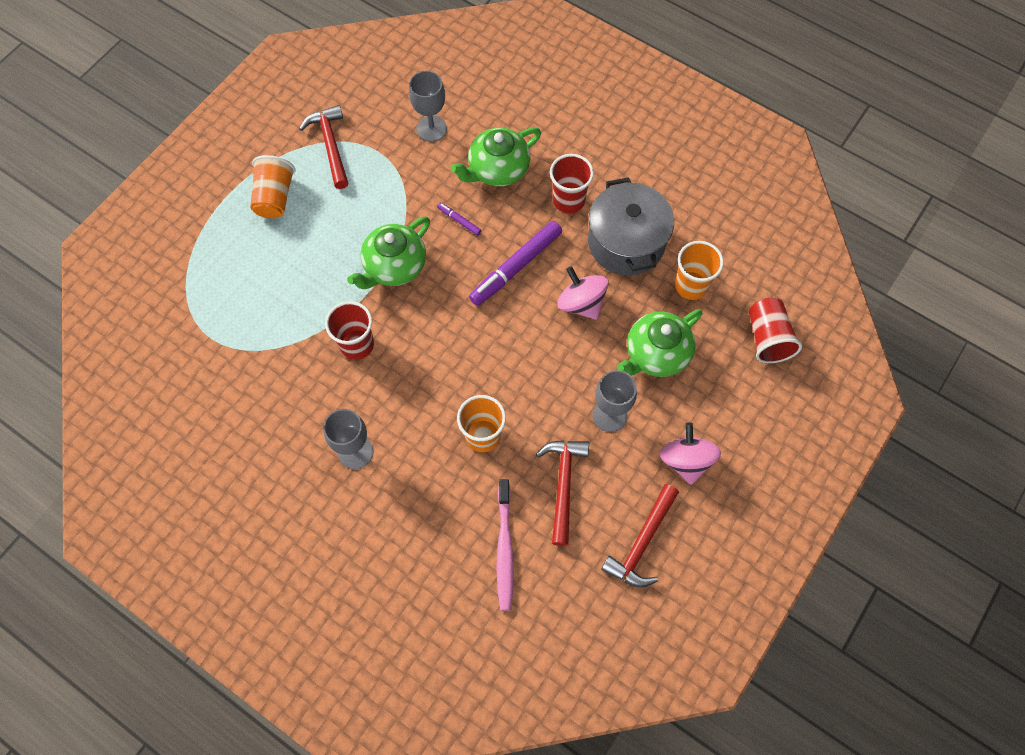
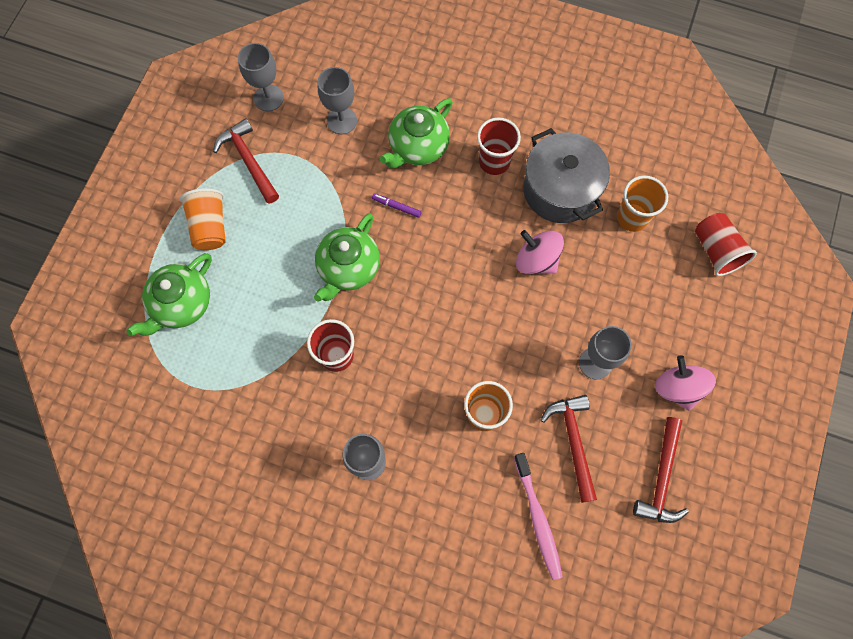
camera: 15 degrees left, 5 degrees up
purple marker [469,221,562,306] -> none
green teapot [617,309,703,377] -> green teapot moved to [126,253,212,336]
none -> grey goblet [238,43,284,111]

